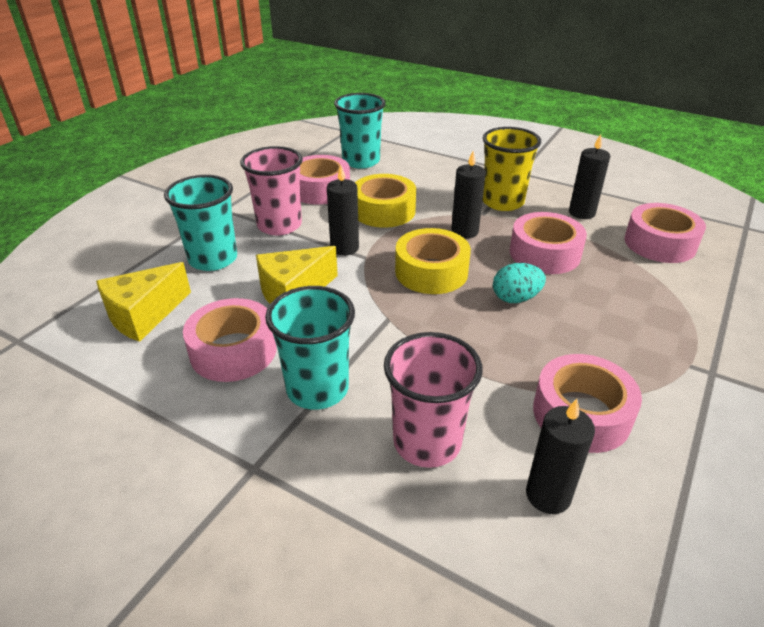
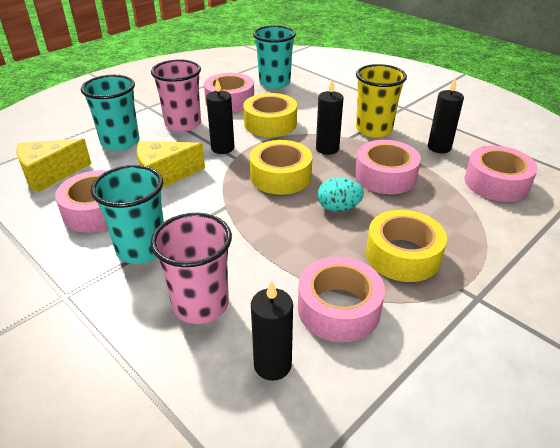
camera: 15 degrees right, 0 degrees up
none -> yellow tape [366,210,447,282]

